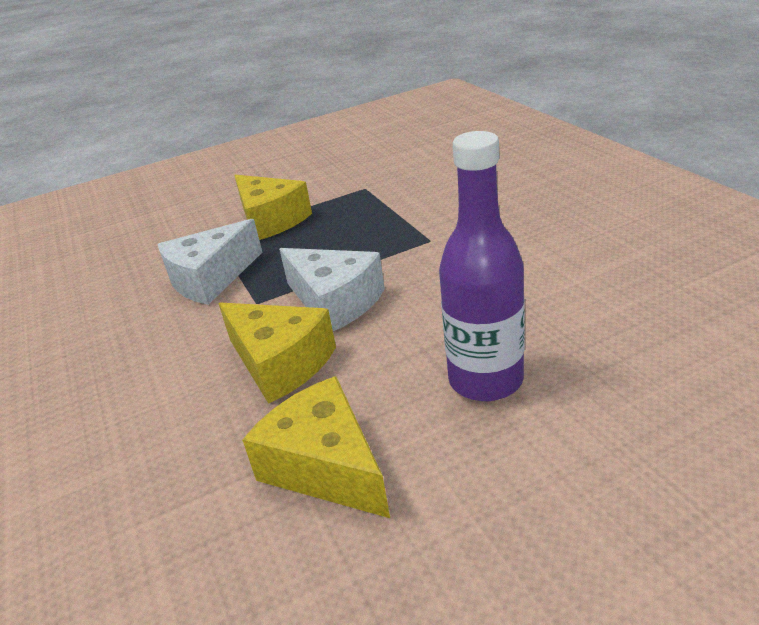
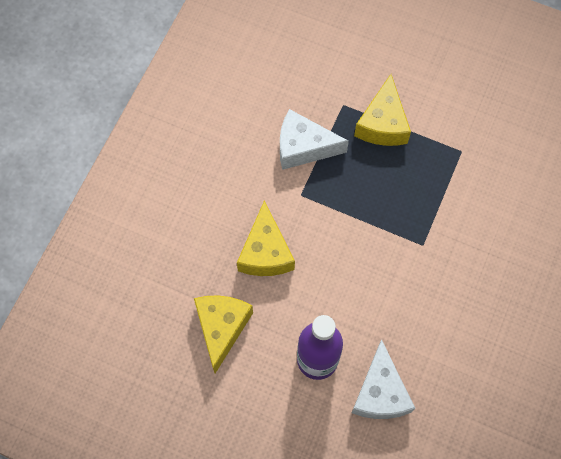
camera: 45 degrees right, 35 degrees up
white cheese [279,248,385,331] -> white cheese moved to [352,339,415,419]

